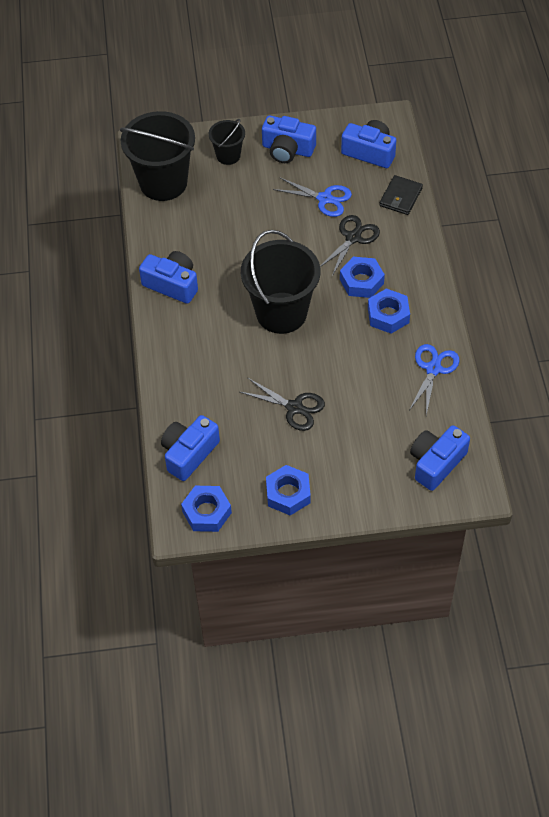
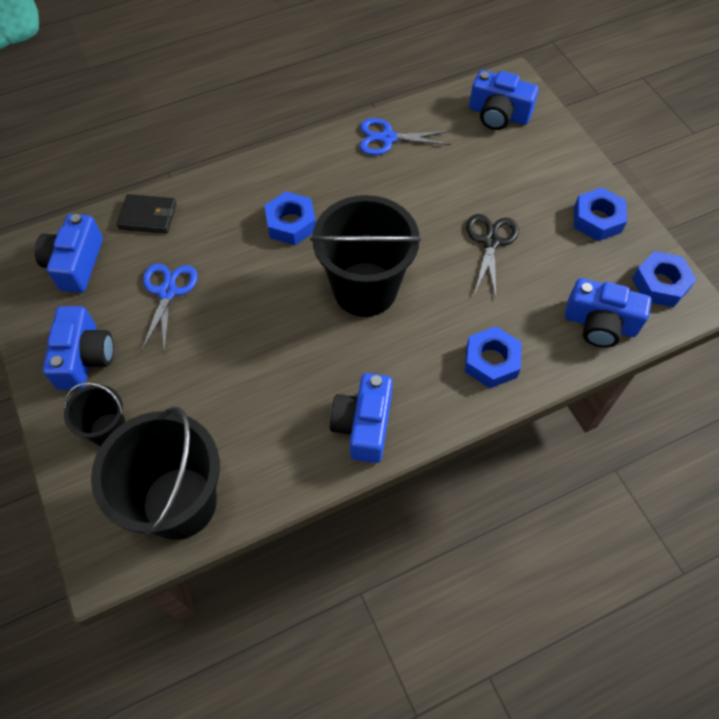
camera: 110 degrees left, 5 degrees up
black scissors [320,215,380,276] -> none
blue nut [368,288,410,334] -> blue nut moved to [465,326,522,388]

